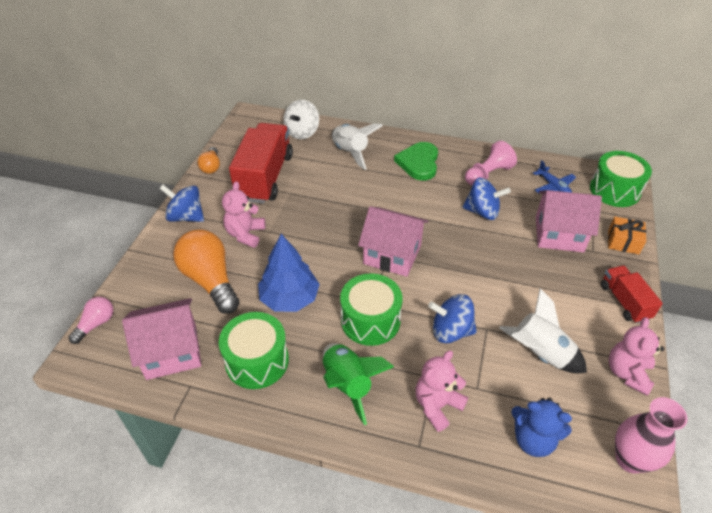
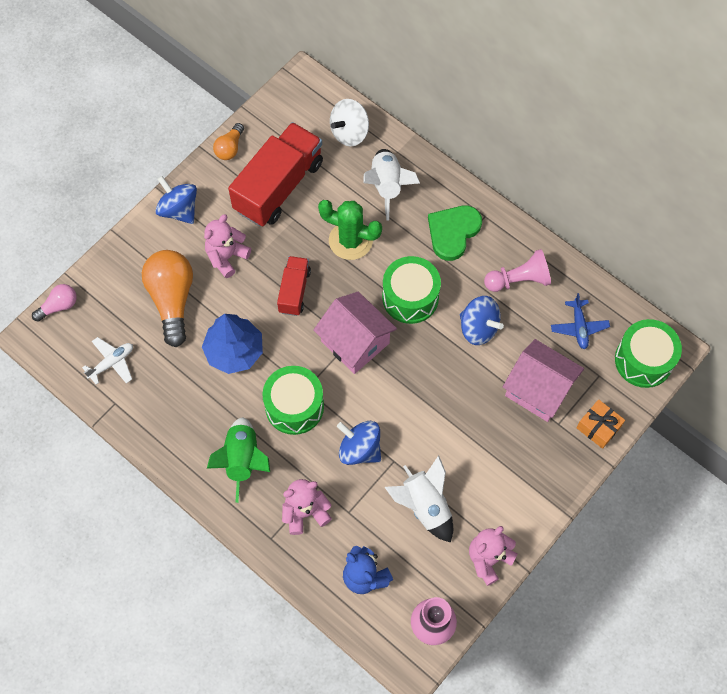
camera: 25 degrees right, 20 degrees up
pink house [122,298,201,380] -> white plane [82,337,133,385]
green drum [219,312,289,389] -> green drum moved to [382,256,441,324]
red truck [601,266,663,323] -> red truck moved to [277,256,311,316]
none -> green cactus [318,200,382,260]

